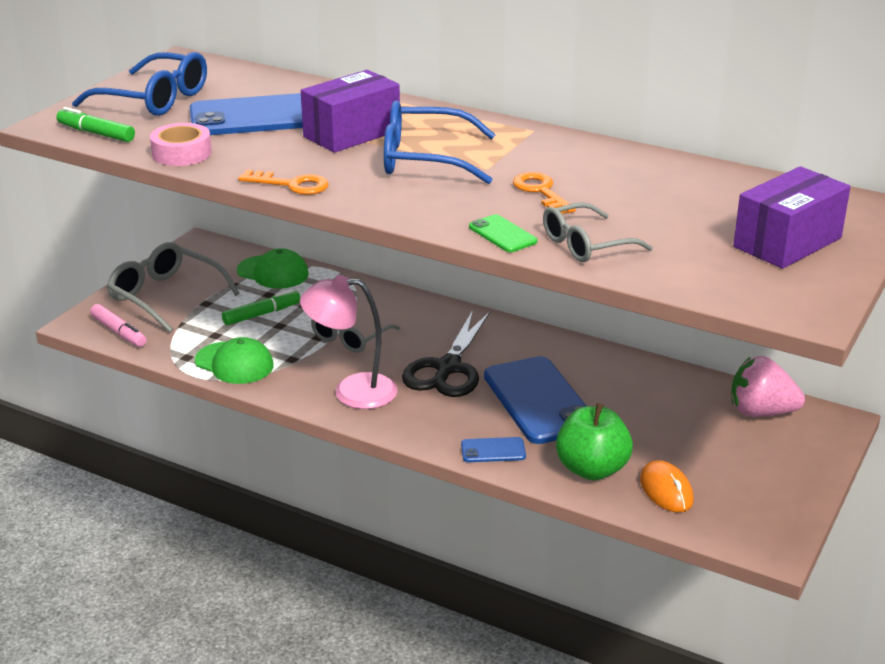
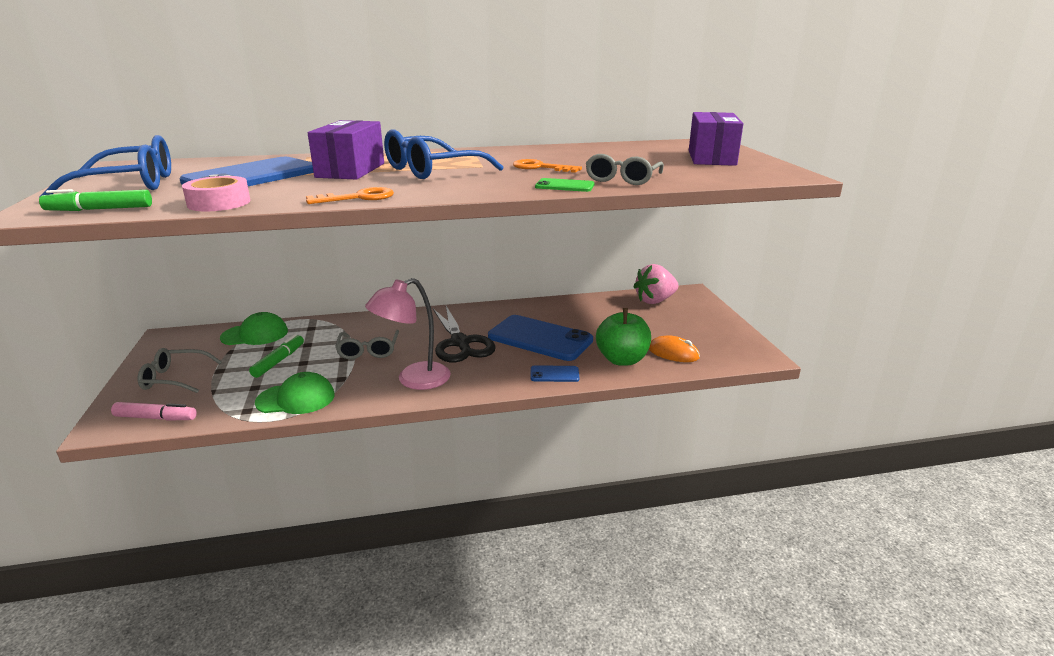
camera: 40 degrees left, 5 degrees down
grey glasses [107,242,240,333] -> grey glasses [137,348,222,393], size x0.67
blue phone [461,437,526,462] -> blue phone turned 45 degrees clockwise [530,365,579,382]

